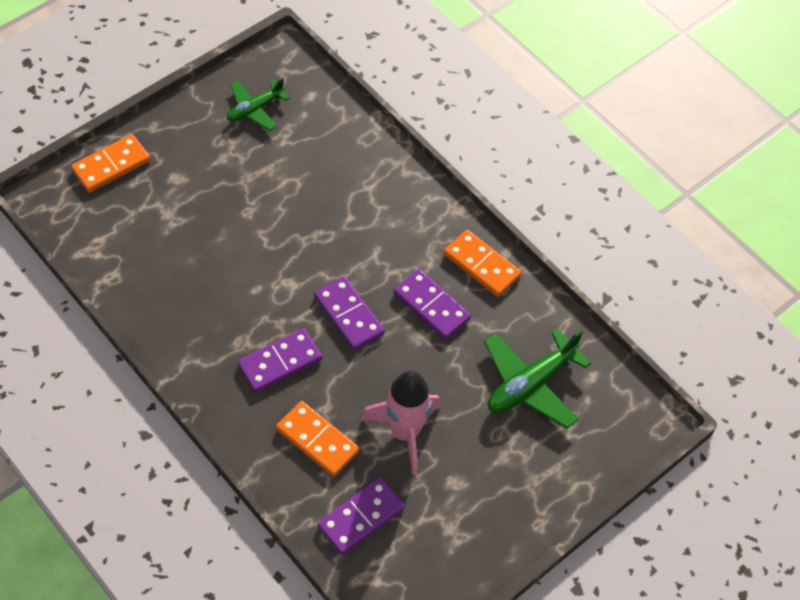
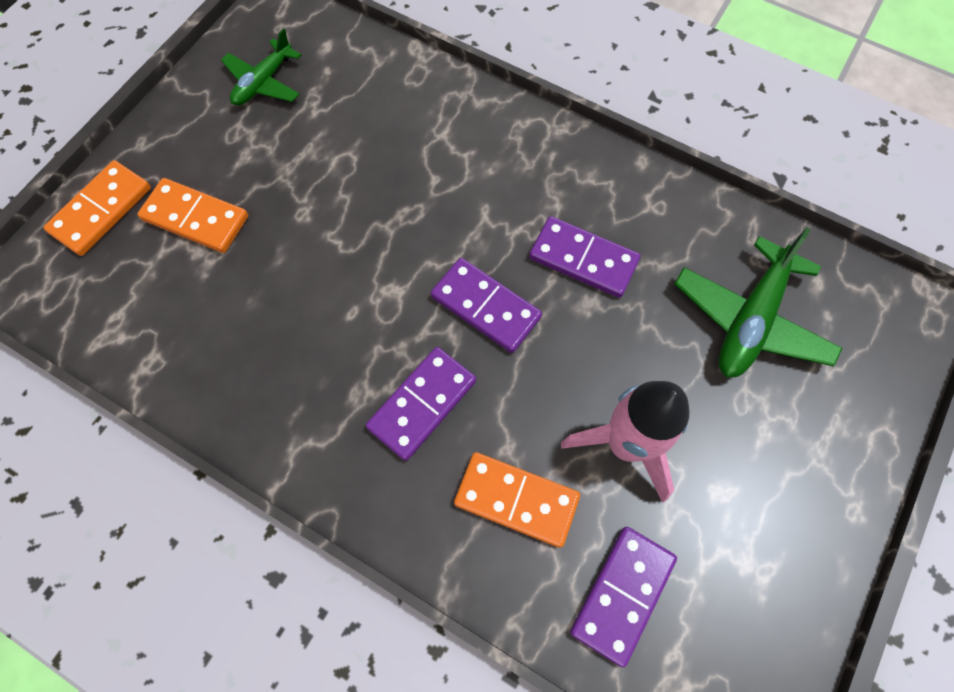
camera: 15 degrees left, 10 degrees up
orange domino [444,230,521,297] -> orange domino moved to [137,178,248,253]

